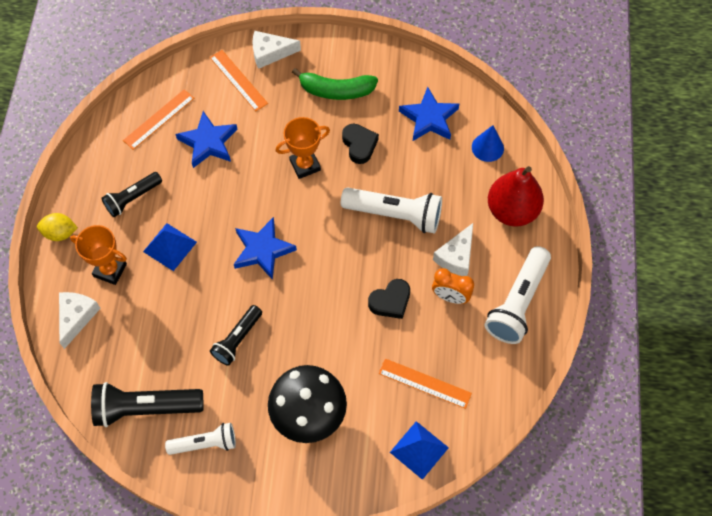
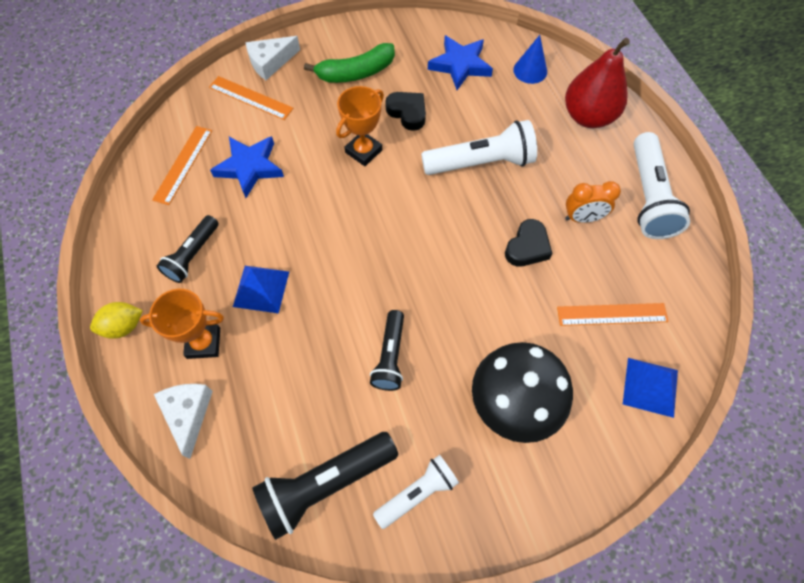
camera: 25 degrees left, 0 degrees up
blue star [234,217,297,280] -> none
white cheese [433,223,473,276] -> none

